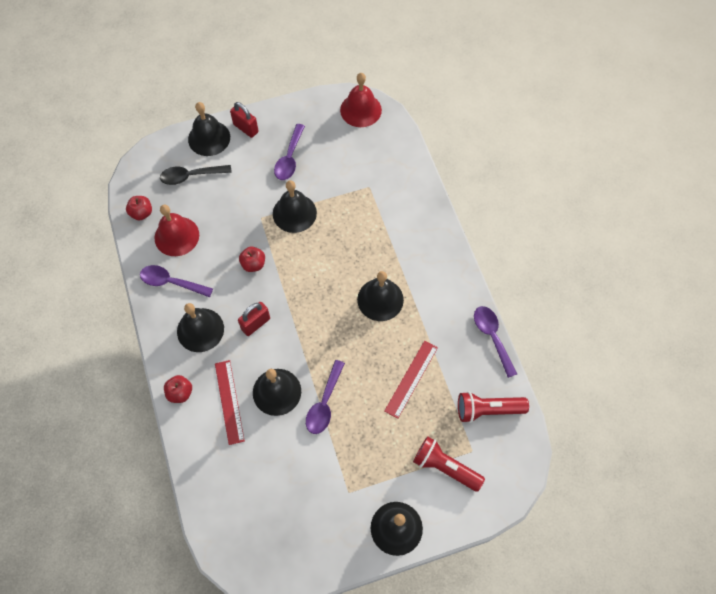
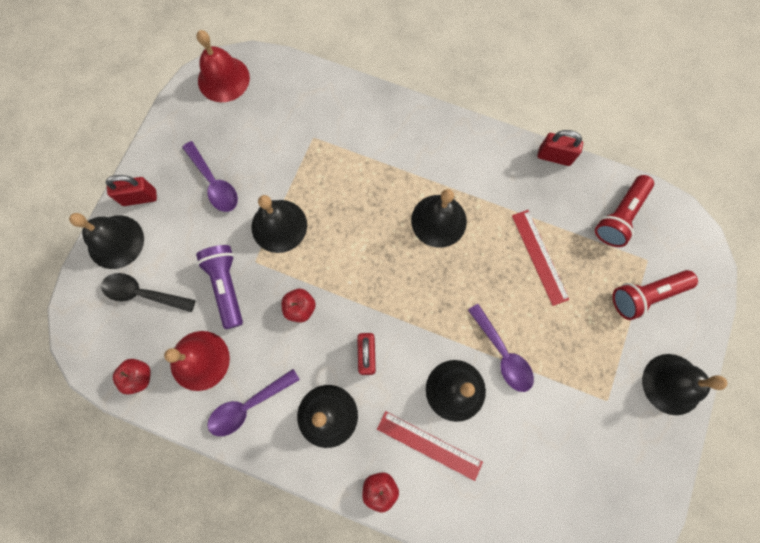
camera: 50 degrees left, 10 degrees up
black spoon [160,165,232,185] -> black spoon turned 75 degrees clockwise [101,273,196,312]
purple spoon [474,306,517,378] -> red padlock [537,130,583,166]
none -> purple flashlight [196,245,243,329]

